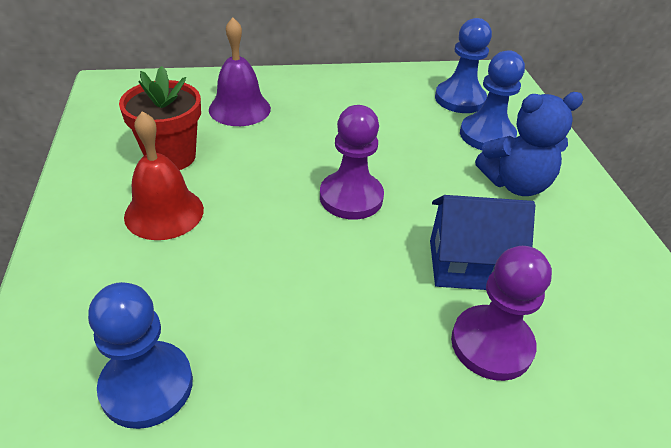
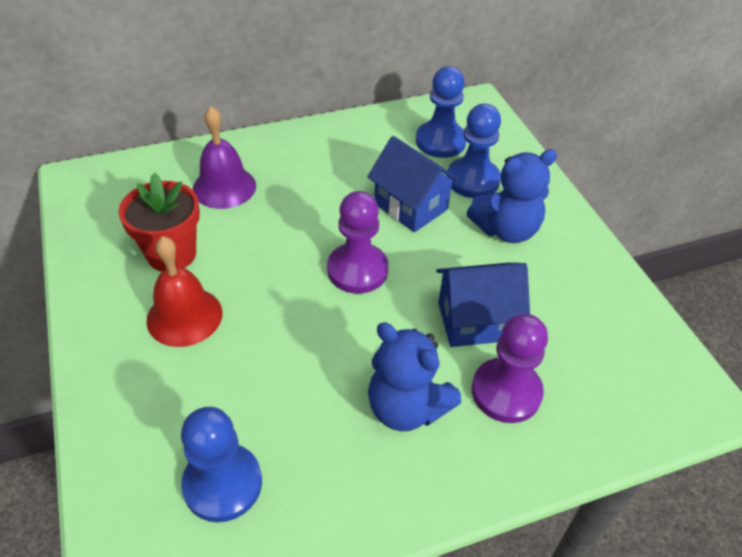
camera: 10 degrees left, 5 degrees up
none -> blue house [367,136,460,232]
none -> blue teddy bear [368,322,461,431]

